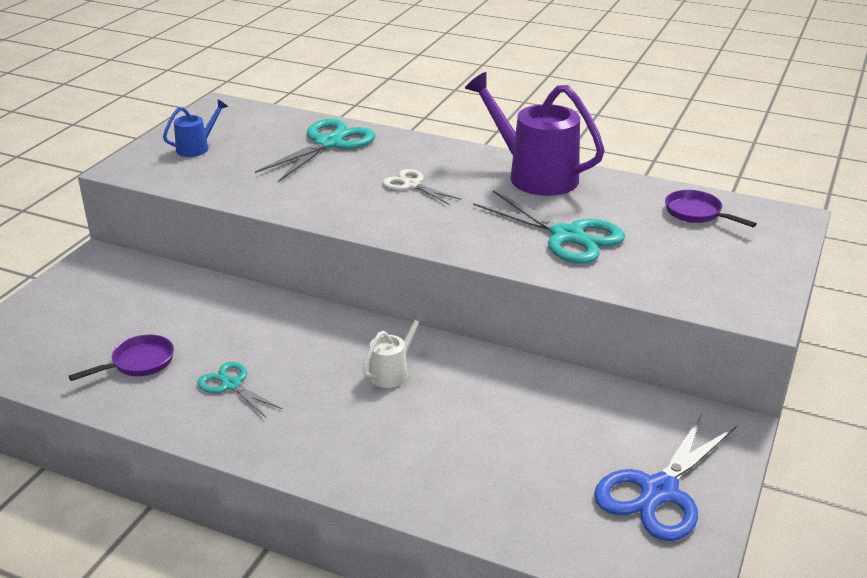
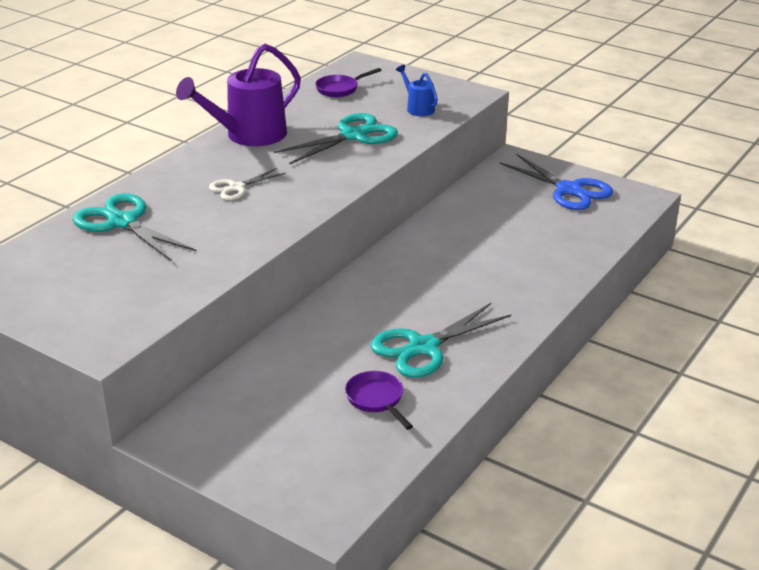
camera: 80 degrees left, 0 degrees up
blue watering can [163,99,228,157] -> blue watering can moved to [396,65,438,116]
turquoise scissors [197,362,283,418] -> turquoise scissors [370,303,511,378], size x1.75
white watering can [362,311,427,388] -> none

